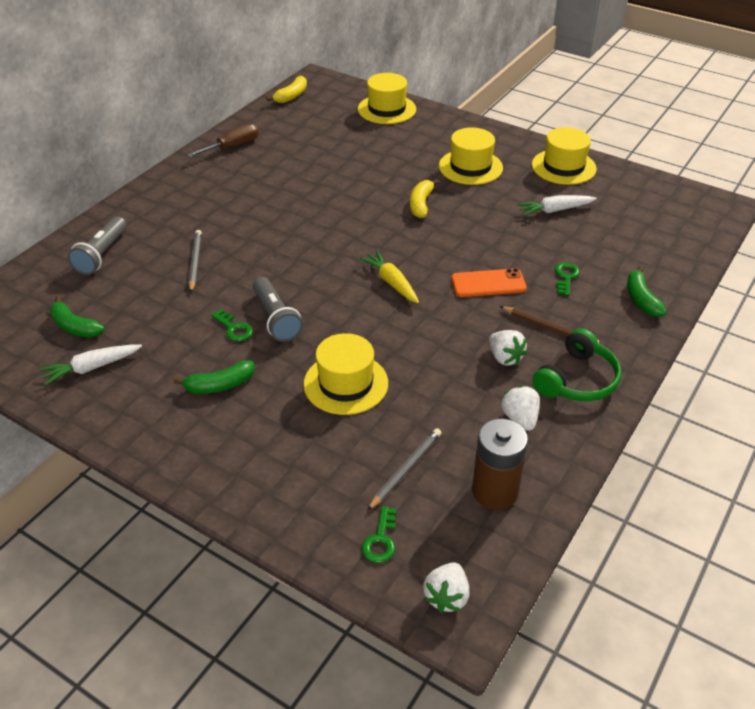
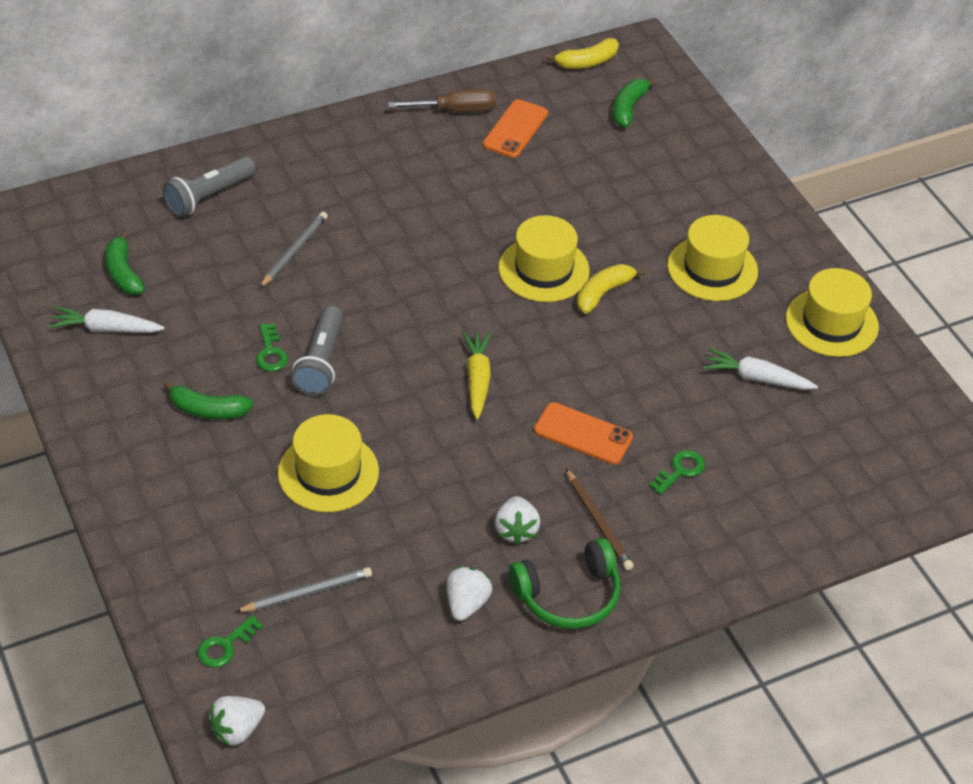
camera: 30 degrees right, 5 degrees up
yellow hat [358,73,416,124] -> yellow hat moved to [499,215,590,302]
brown battery [472,419,528,510] -> none
green banana [627,266,667,317] -> green banana moved to [613,78,658,128]
none -> orange phone [483,99,548,158]

